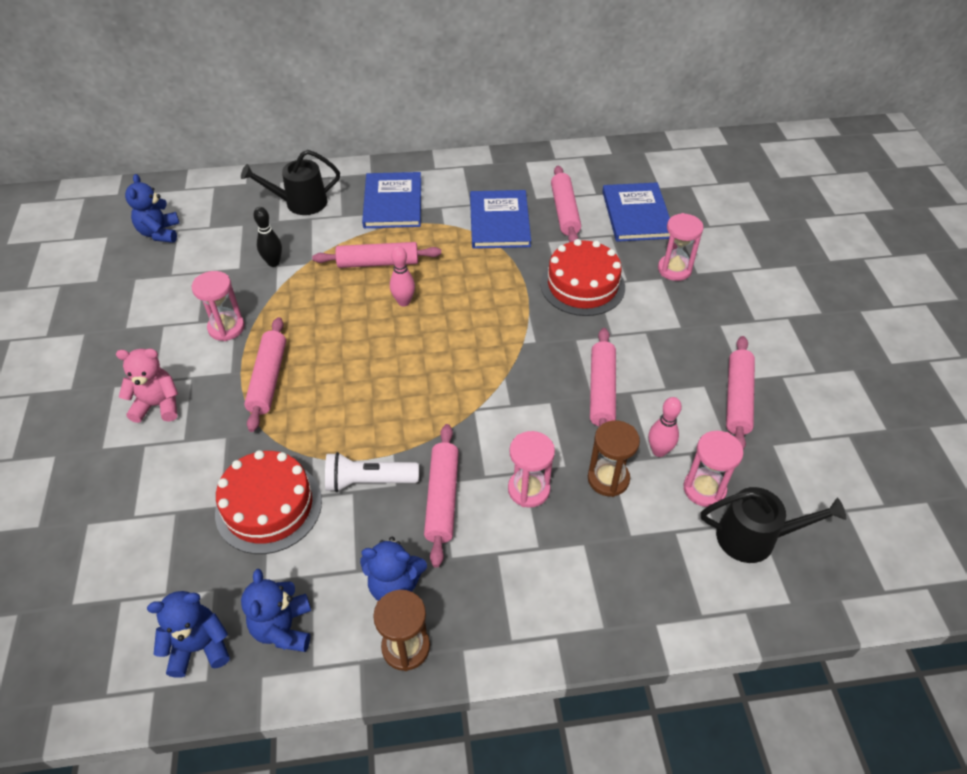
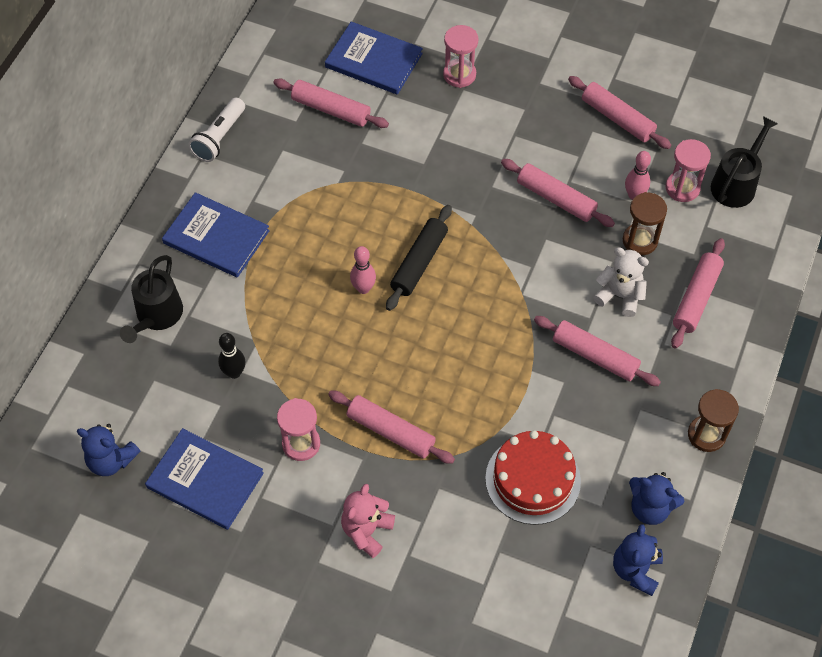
camera: 60 degrees left, 10 degrees up
pink rolling pin [312,242,441,268] -> pink rolling pin moved to [671,238,725,349]
white flashlight [325,452,419,492] -> white flashlight moved to [188,98,245,162]
blue teddy bear [360,537,427,601] -> none
blue book [470,190,531,249] -> blue book moved to [145,428,264,530]
pink hourglass [508,431,555,508] -> white teddy bear [593,247,649,317]
red cake [541,239,625,316] -> none
none -> black rolling pin [386,205,452,311]

